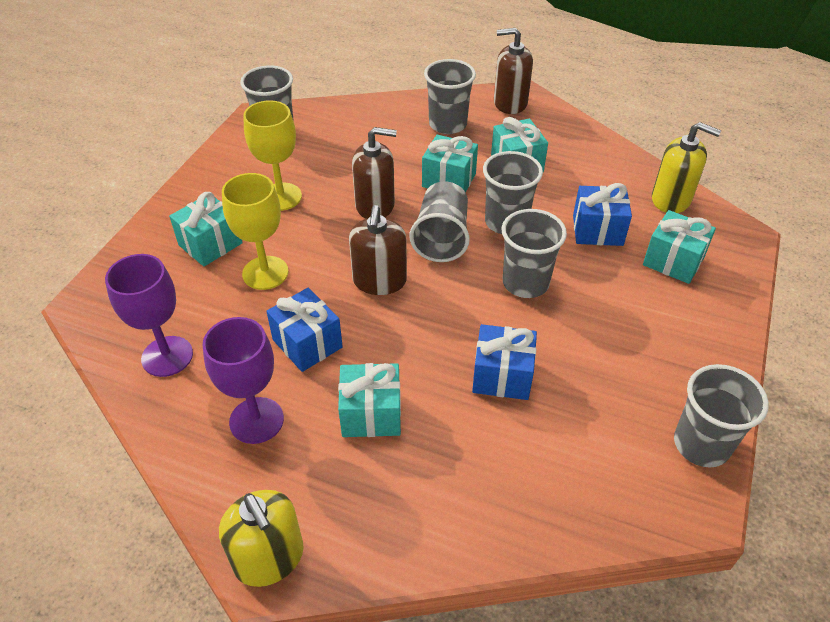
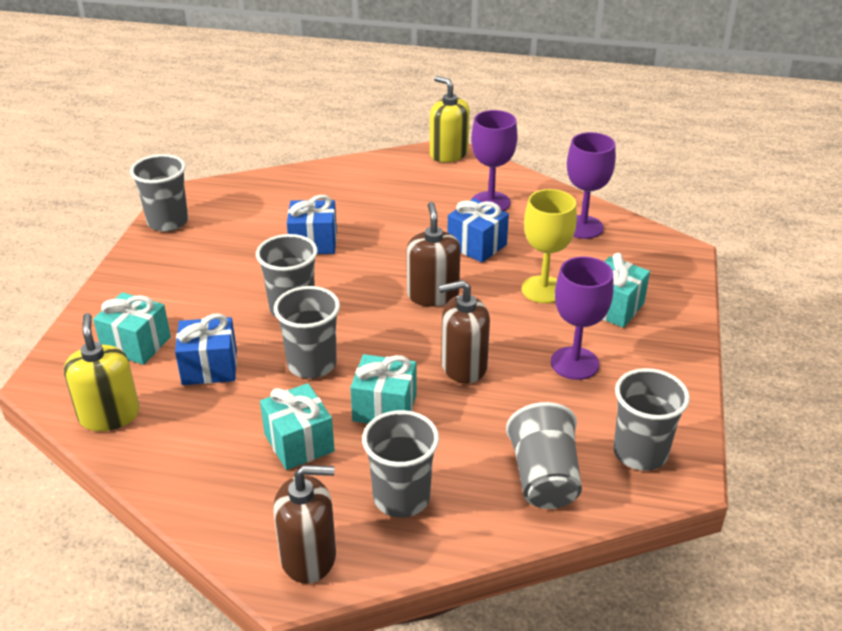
camera: 170 degrees right, 10 degrees down
yellow goblet [243,100,302,211] -> purple goblet [551,257,614,380]
turquoise gift [338,363,401,437] -> none
grey cup [410,181,470,262] -> grey cup moved to [506,402,582,509]
yellow soap dispenser [652,122,721,213] -> yellow soap dispenser turned 60 degrees clockwise [64,313,140,431]

